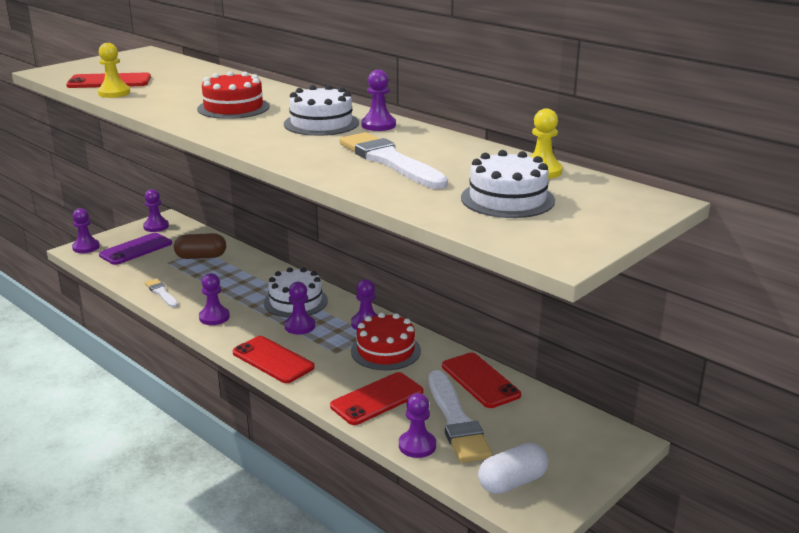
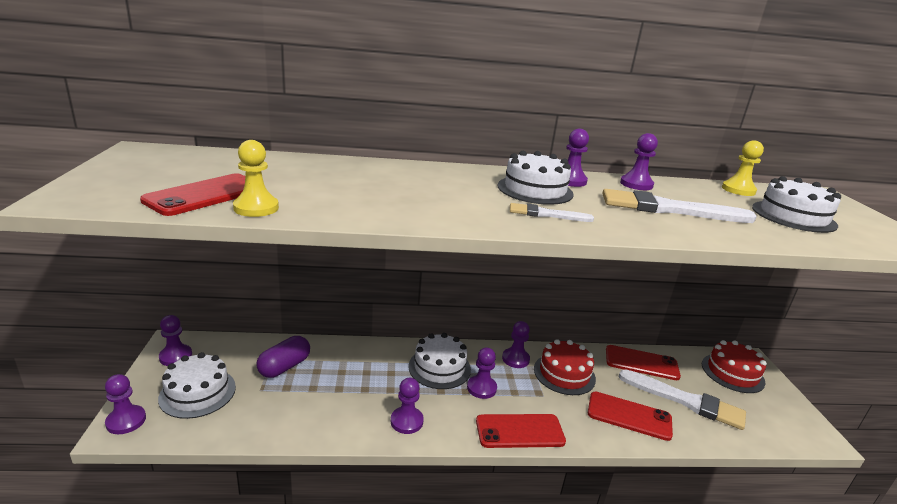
camera: 50 degrees left, 0 degrees up
purple phone [99,233,172,265] -> white cake [158,352,236,419]
white brush [145,279,178,307] -> white brush moved to [510,203,594,222]
brown capsule [174,233,226,259] -> purple capsule [256,336,310,378]
red cake [197,71,270,119] -> red cake moved to [702,340,767,393]
red phone [330,372,424,425] -> red phone turned 75 degrees counterclockwise [588,392,673,441]
purple pawn [399,393,436,458] -> purple pawn moved to [620,133,658,190]
white capsule [478,443,548,494] -> none

